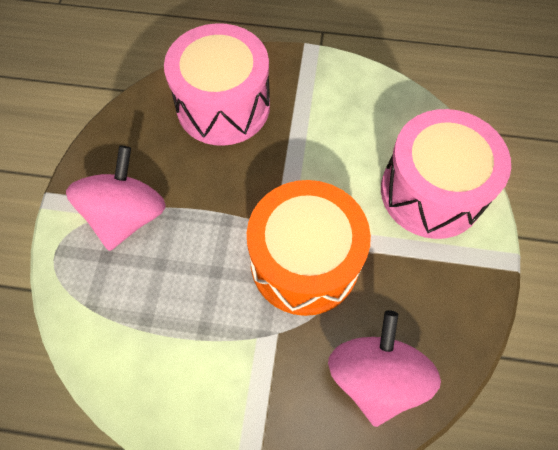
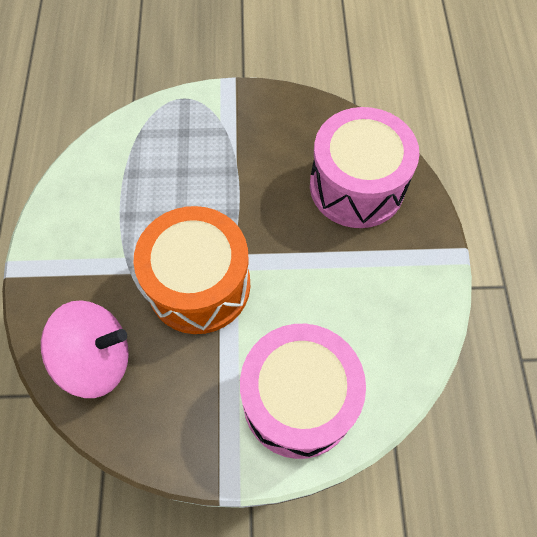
camera: 80 degrees right, 0 degrees up
pink spinning top [66,146,166,251] -> none

